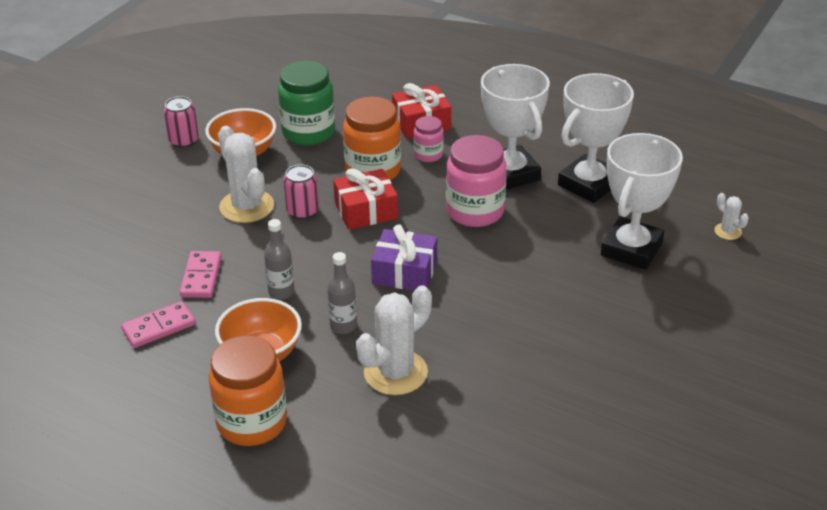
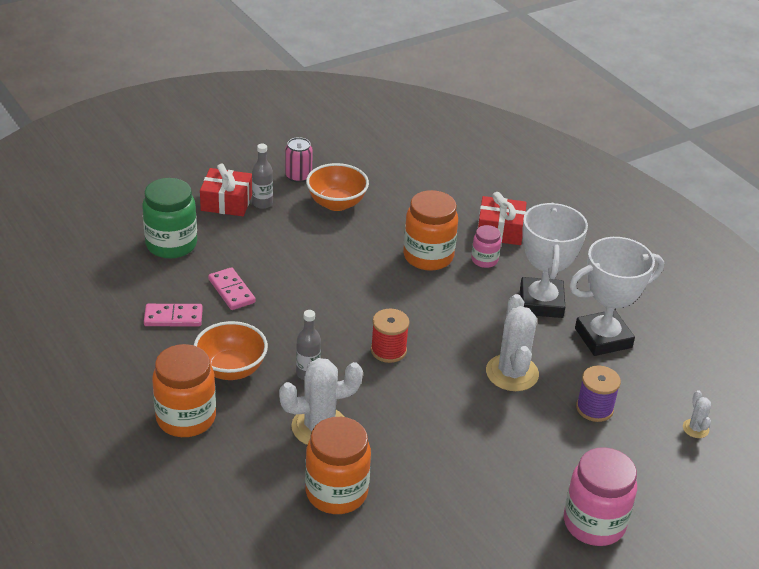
camera: 25 degrees right, 0 degrees up
pink domino [180,251,222,298] -> pink domino turned 60 degrees counterclockwise [208,267,256,310]
white cactus [218,126,274,223] -> white cactus moved to [486,294,539,391]
grey bottle [264,219,294,300] -> grey bottle moved to [252,144,273,209]
green jar [278,61,335,146] -> green jar moved to [142,178,197,259]
pink can [283,164,319,220] -> none
red gift [333,168,398,230] -> red gift moved to [200,164,252,216]
purple gift [371,224,437,291] -> red spool [371,309,409,363]
pink jar [446,135,507,227] -> pink jar moved to [564,447,637,546]
white trophy [601,133,683,270] -> purple spool [576,366,621,422]
none -> orange jar [305,417,371,514]

